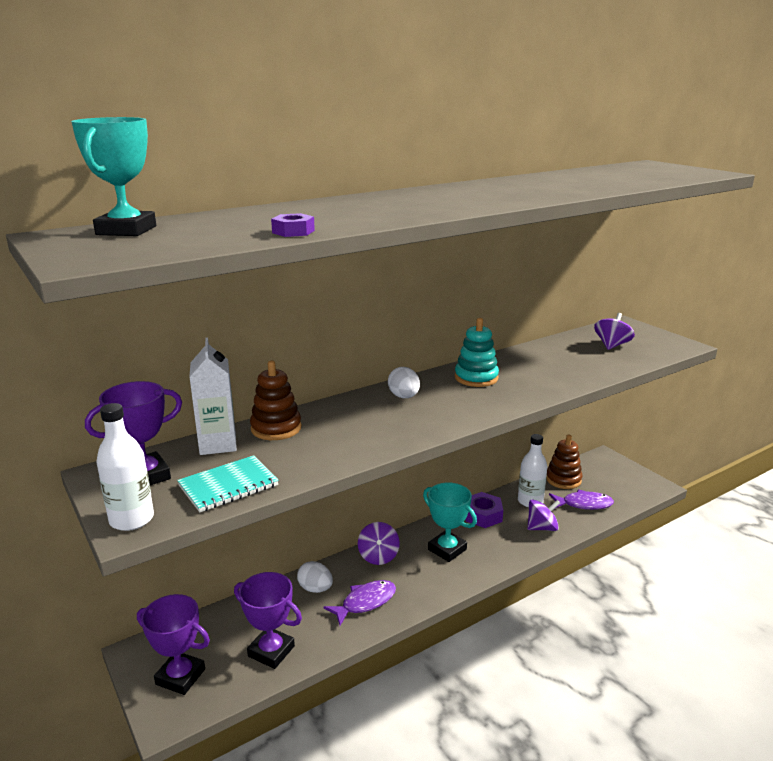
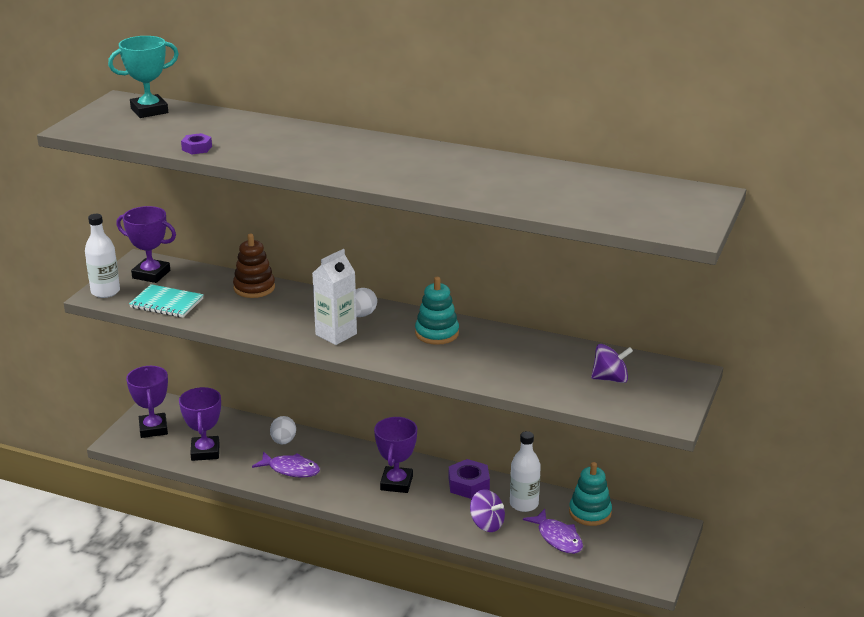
camera: 55 degrees right, 5 degrees up
white carton [189,338,237,455] -> white carton moved to [312,249,357,345]
purple spinning top [358,522,400,565] -> none
turquoise trophy [423,483,477,562] -> purple trophy [374,417,417,493]
brown stacking toy [546,434,583,489] -> turquoise stacking toy [569,462,612,526]

